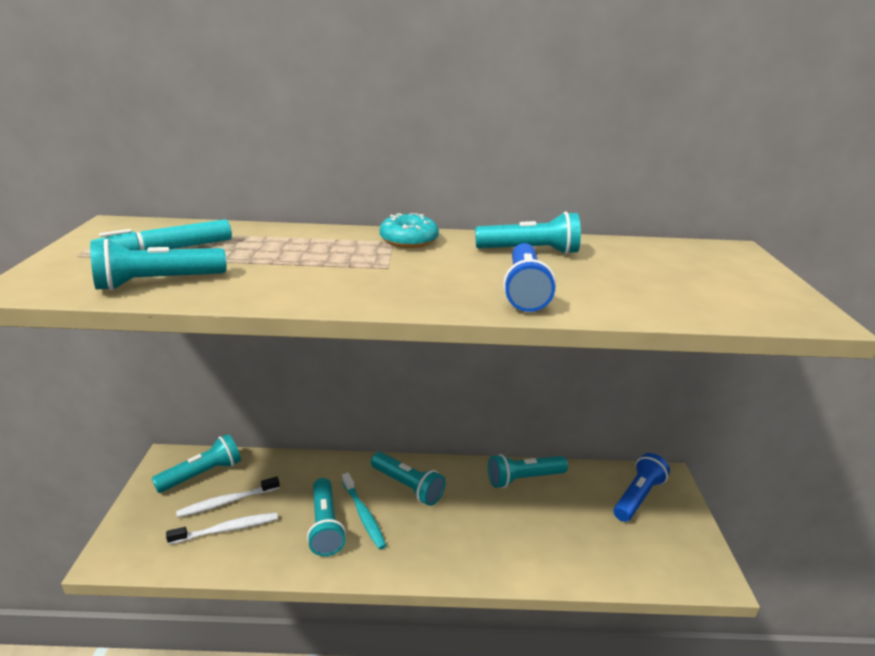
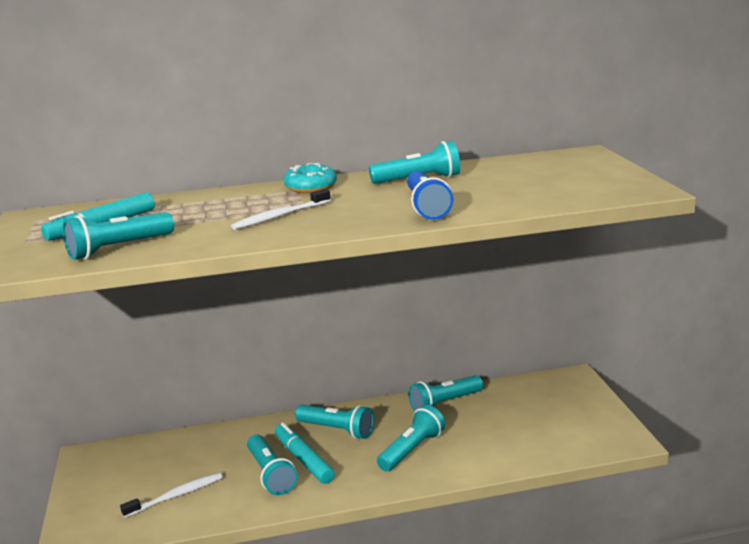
camera: 10 degrees left, 5 degrees down
turquoise flashlight [152,434,241,493] -> turquoise flashlight moved to [377,405,445,472]
white toothbrush [176,476,280,518] -> white toothbrush moved to [231,189,331,230]
turquoise toothbrush [342,473,386,550] -> turquoise marker [275,423,335,484]
blue flashlight [614,453,670,522] -> none

